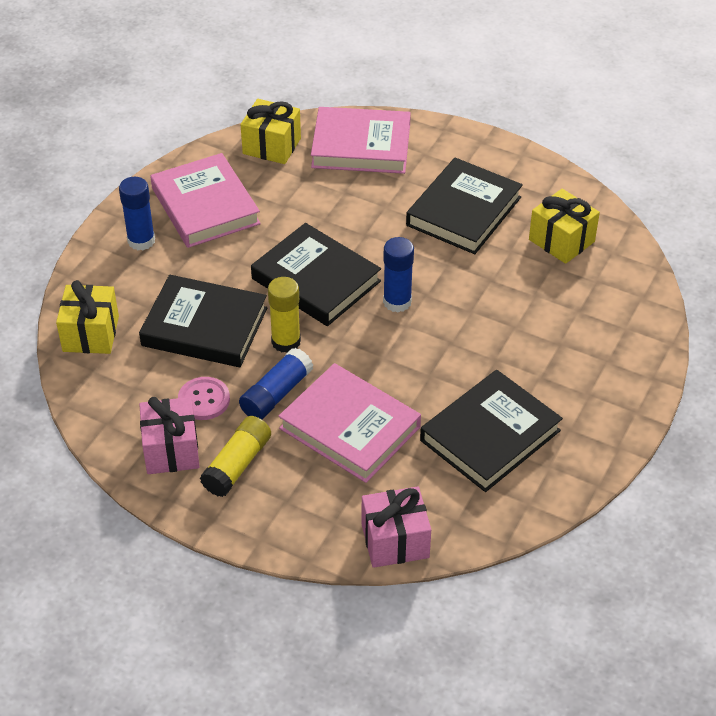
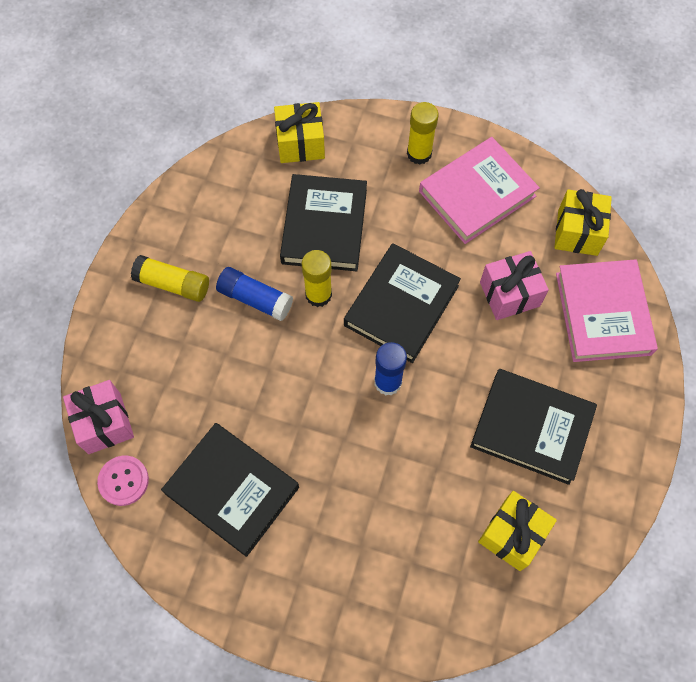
camera: 80 degrees right, 20 degrees up
blue glue stick [119,177,155,250] -> yellow glue stick [407,102,438,165]
pink gift [139,397,199,474] -> pink gift moved to [480,251,549,320]
pink button [178,377,230,420] -> pink button moved to [97,456,149,506]
pink book [278,363,421,483] -> none

